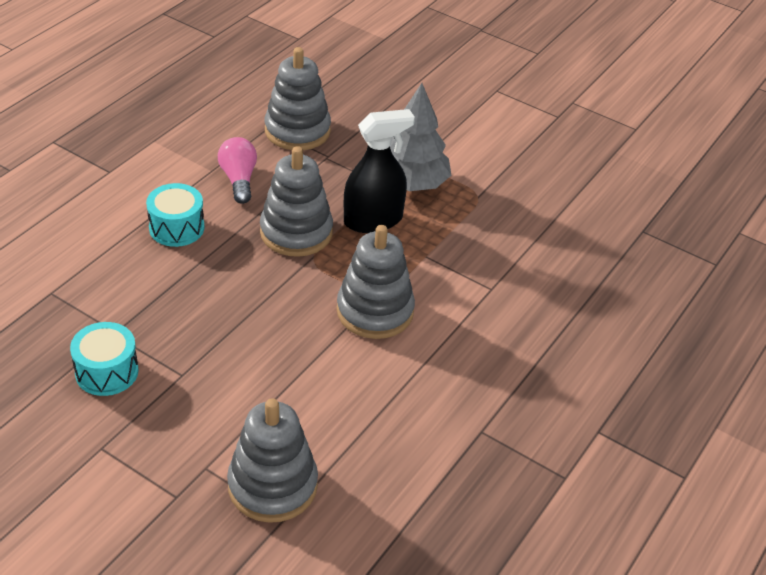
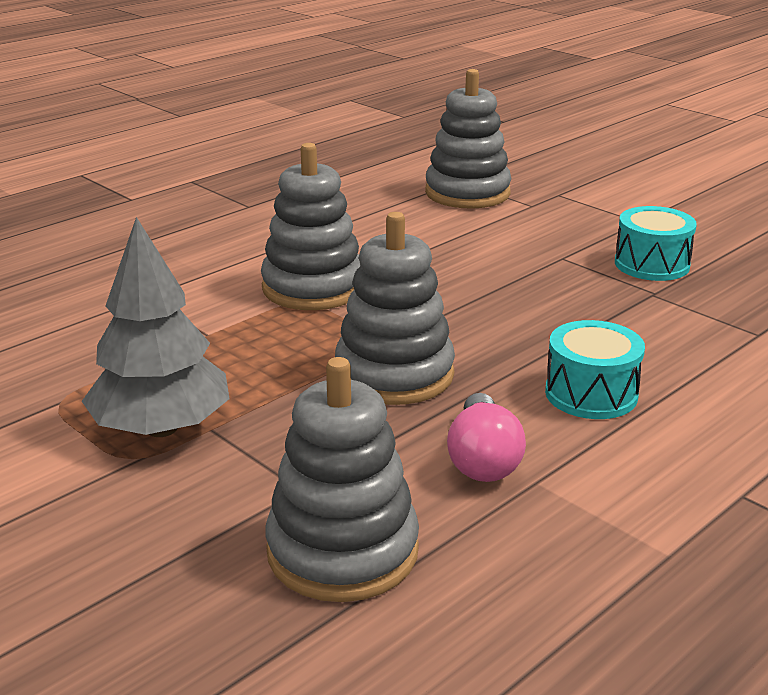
camera: 165 degrees left, 15 degrees down
black spray bottle [344,109,415,233] -> none

